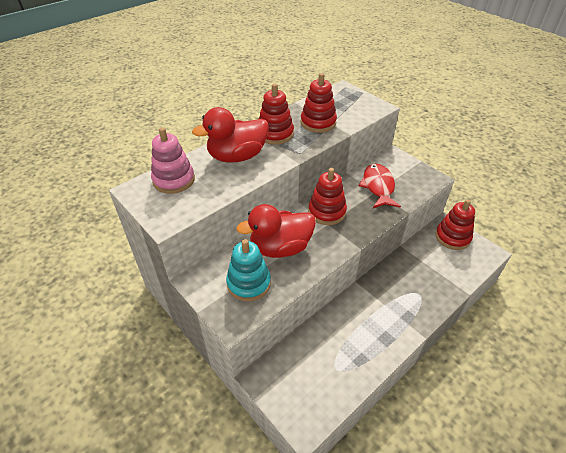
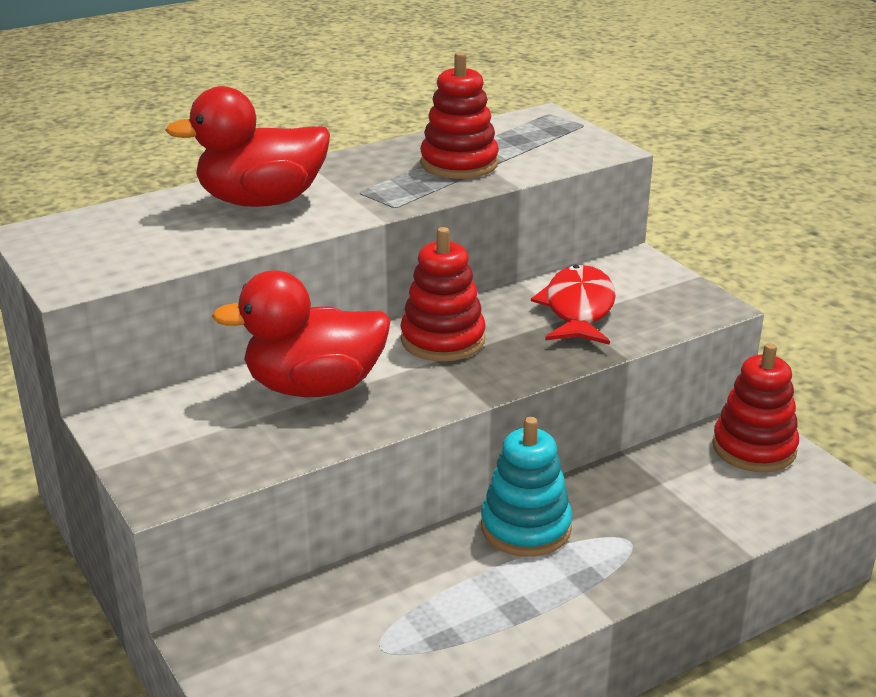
camera: 10 degrees right, 15 degrees down
pink stacking toy [151,127,195,194] -> none
turquoise stacking toy [226,239,271,301] -> turquoise stacking toy moved to [481,417,572,557]
red stacking toy [259,84,294,145] -> none

